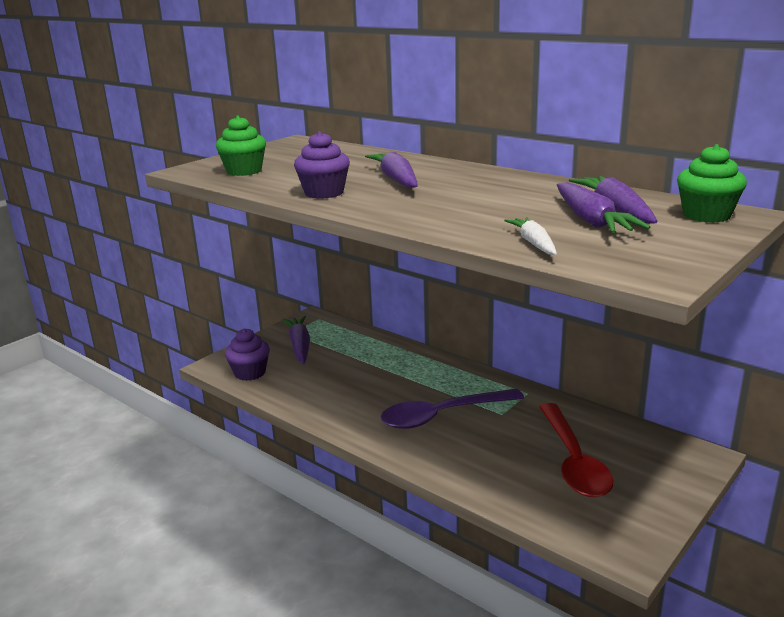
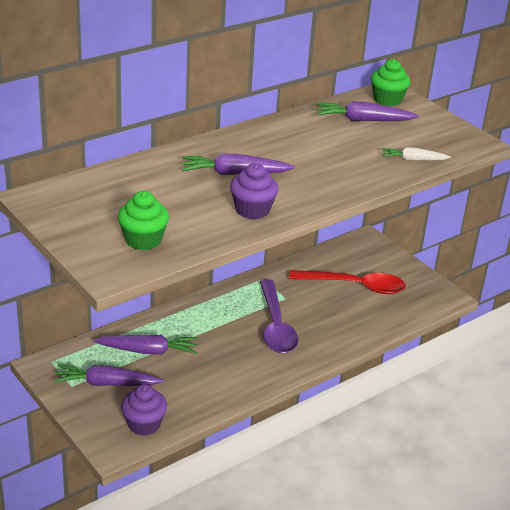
camera: 80 degrees left, 10 degrees up
purple carrot [557,182,650,233] -> purple carrot moved to [93,335,198,355]

